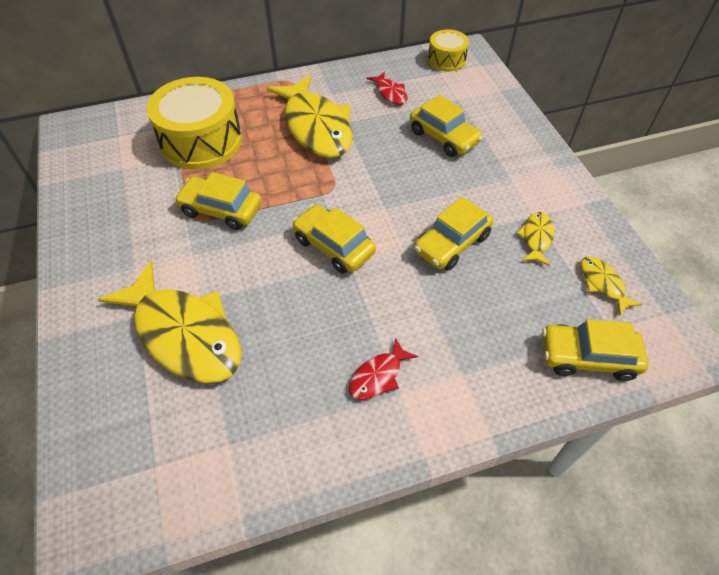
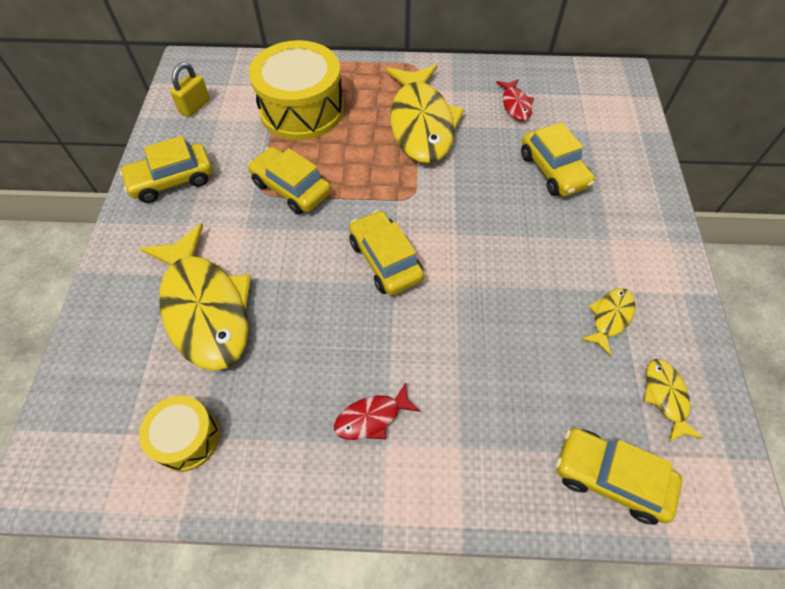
camera: 20 degrees right, 5 degrees up
yellow car [414,197,493,271] -> yellow car moved to [119,136,212,203]
yellow drum [428,29,469,72] -> yellow drum moved to [139,396,220,472]
none -> yellow padlock [170,62,210,117]

